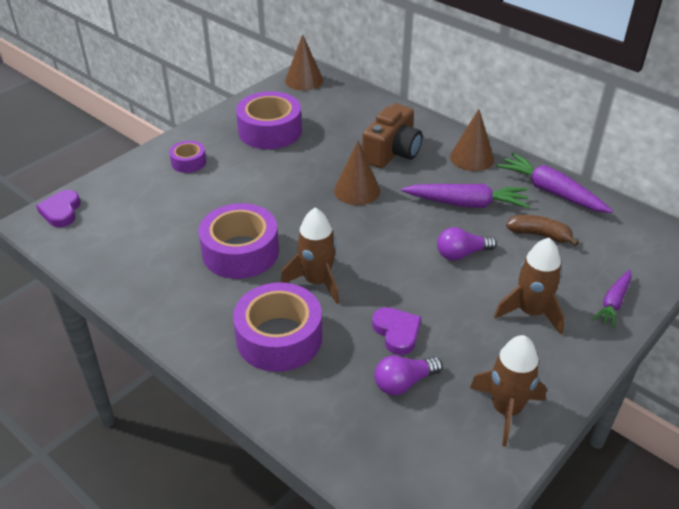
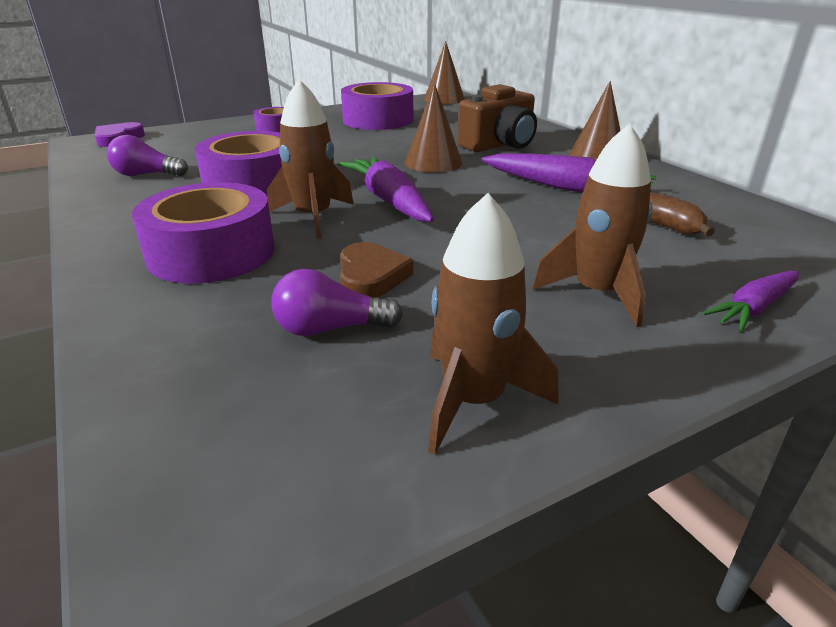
camera: 20 degrees right, 10 degrees down
purple heart [372,307,421,355] -> brown heart [340,242,413,298]
purple light bulb [437,227,497,260] -> purple light bulb moved to [107,135,188,176]
purple carrot [496,153,613,213] -> purple carrot moved to [337,156,434,222]

